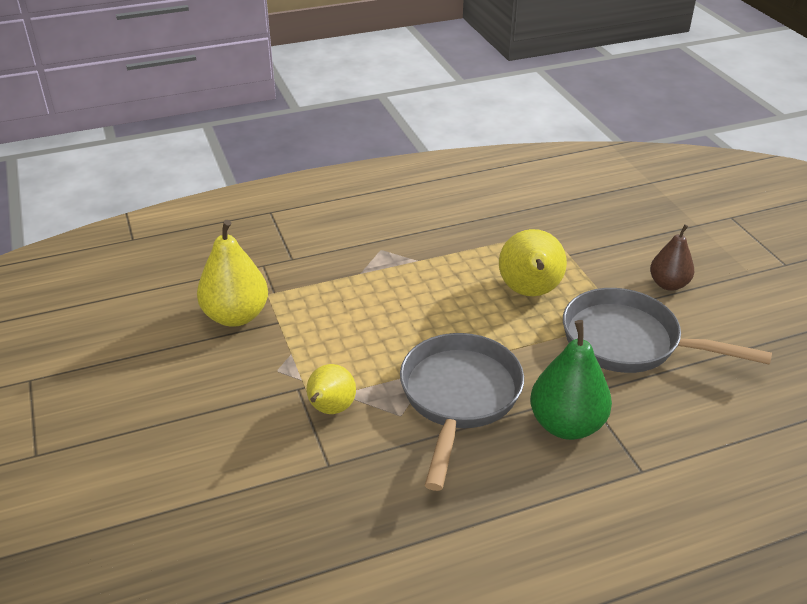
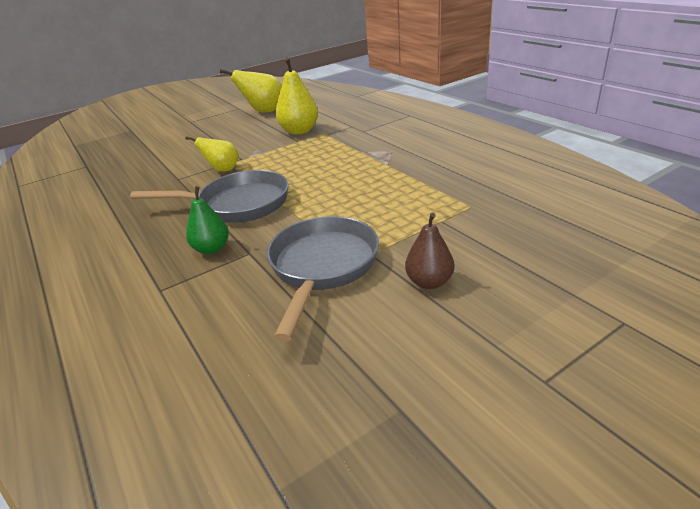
camera: 80 degrees right, 5 degrees down
yellow pear [499,229,567,296] -> yellow pear moved to [220,69,282,113]
green pear [530,320,612,440] -> green pear [186,186,229,254], size x0.64

